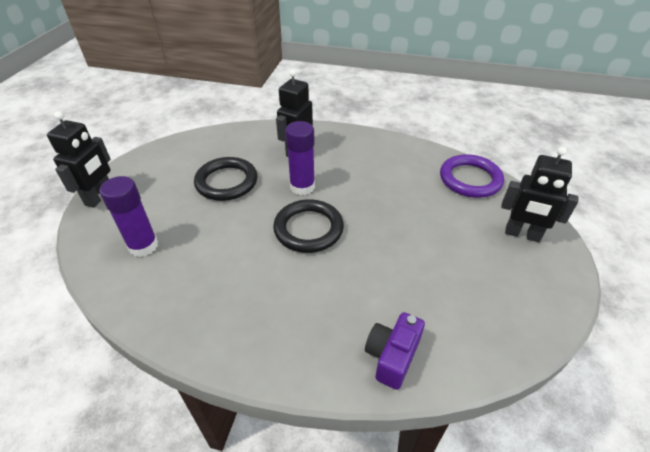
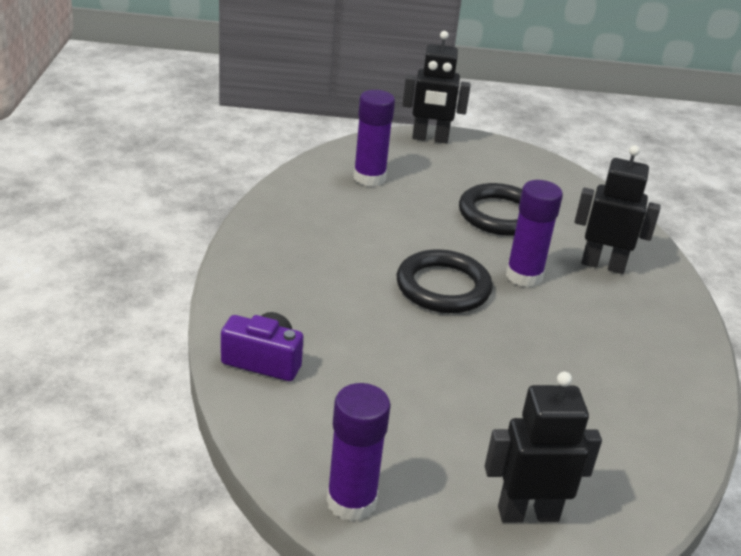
camera: 75 degrees right, 10 degrees down
purple ring [440,154,504,198] -> none
black robot [501,147,579,242] -> black robot turned 75 degrees clockwise [485,372,602,523]
none -> purple glue stick [326,383,391,521]

